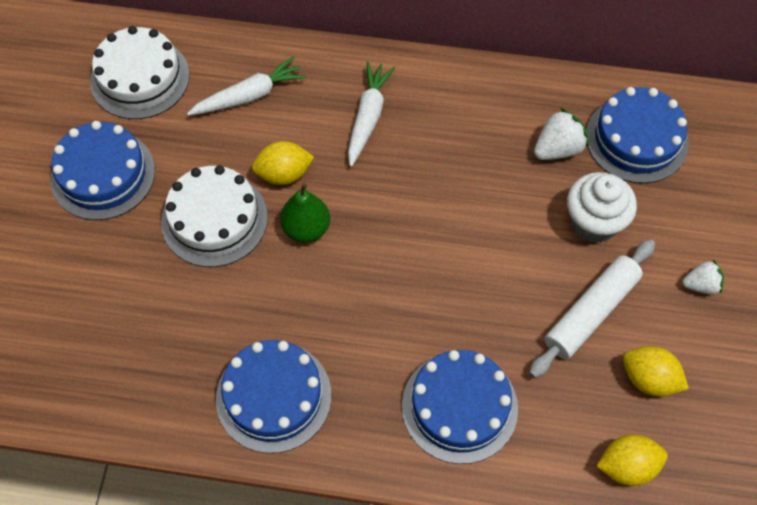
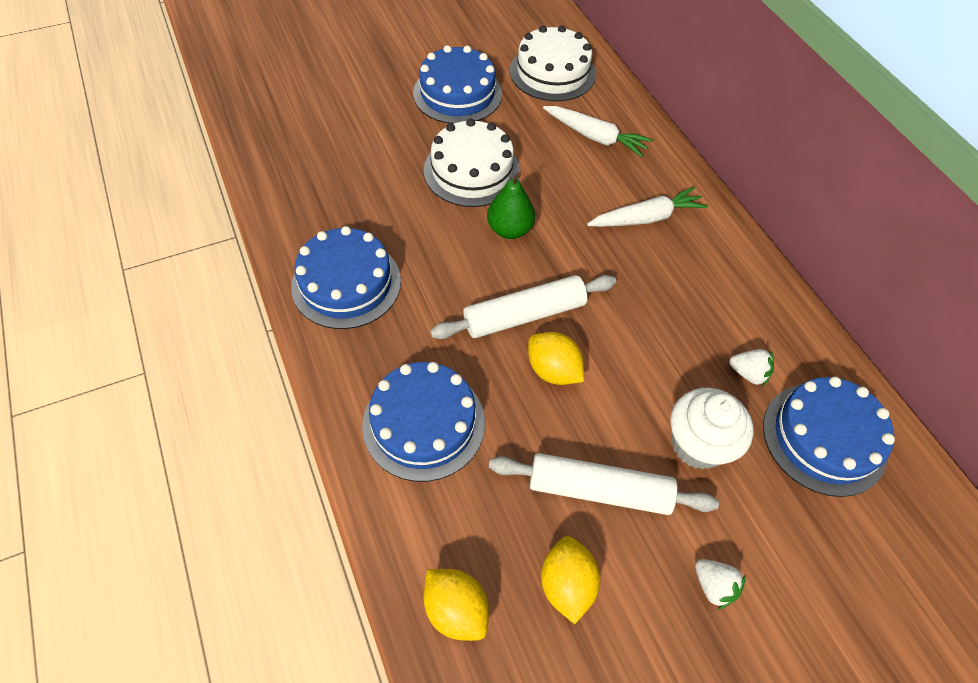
camera: 55 degrees right, 5 degrees down
yellow lemon [252,141,314,185] -> yellow lemon moved to [528,332,584,385]
white strawberry [534,108,589,160] -> white strawberry [729,349,774,387], size x0.67
none -> white rolling pin [430,275,616,339]

